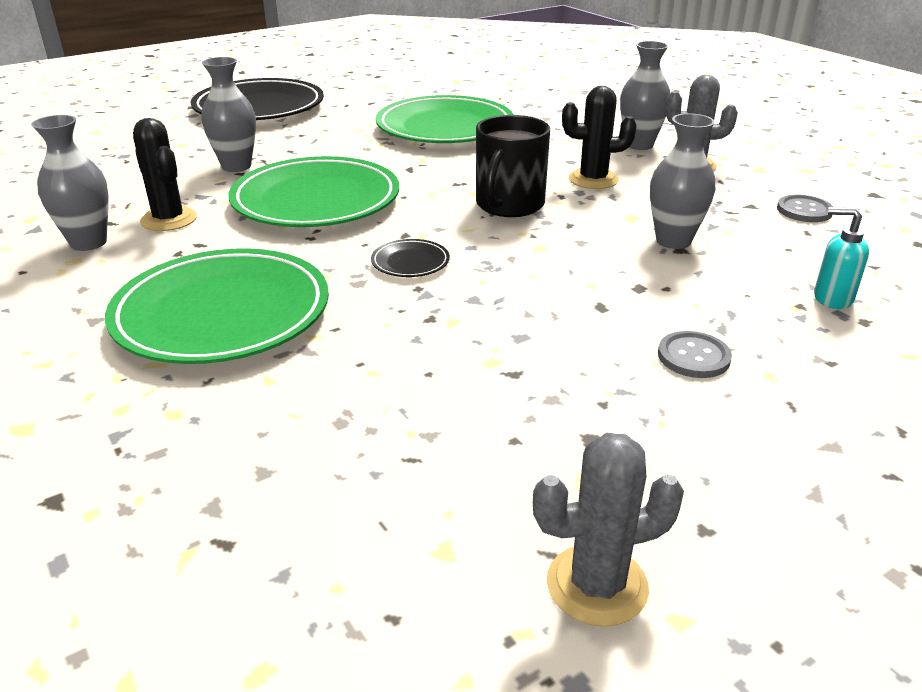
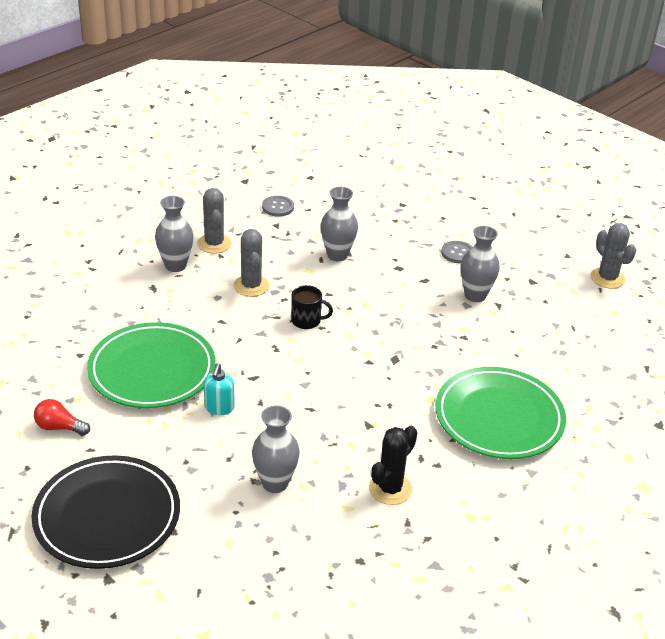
camera: 105 degrees left, 5 degrees up
grey vase [31,115,109,251] -> grey vase moved to [461,226,500,302]
green plate [229,156,399,227] -> none
black plate [371,239,450,277] -> none
black mug [476,115,550,217] -> black mug [291,285,333,329], size x0.60
black cactus [562,86,637,189] -> grey cactus [234,229,269,297]
turquoise soap dispenser [814,207,869,309] -> turquoise soap dispenser moved to [204,363,235,415]
none -> red light bulb [34,399,90,435]

